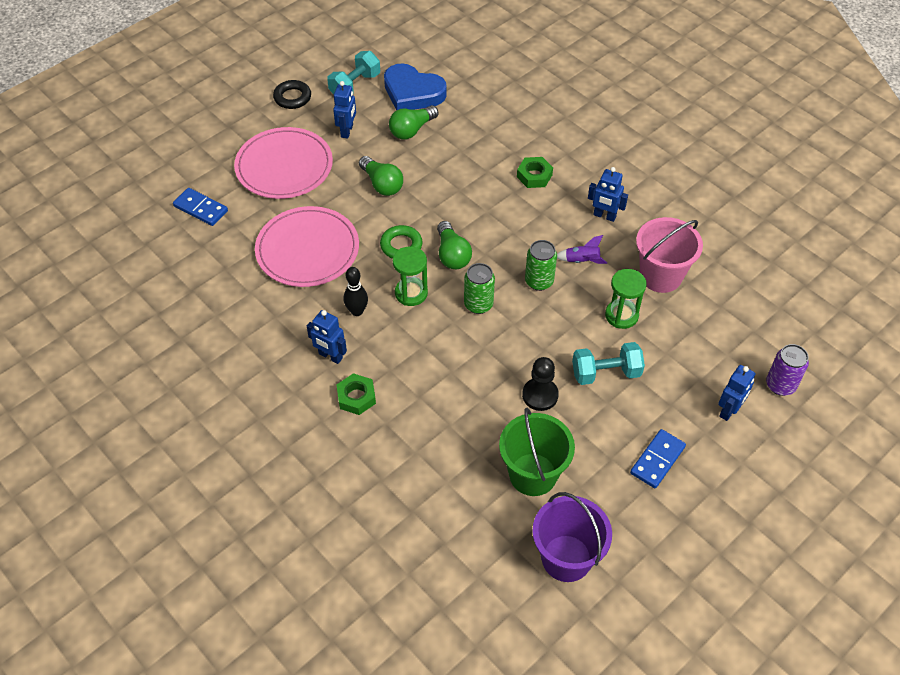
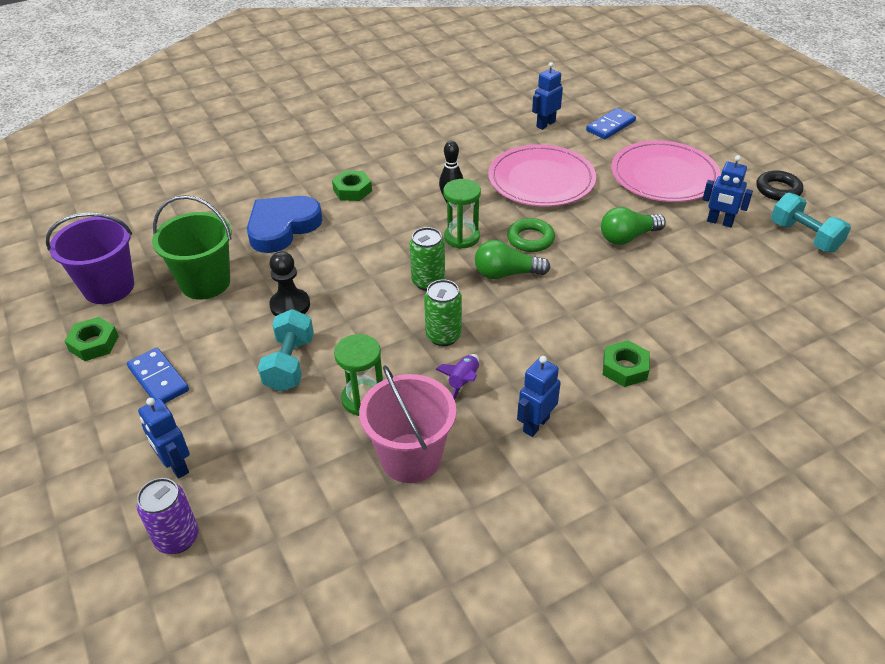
camera: 105 degrees right, 10 degrees down
blue robot [307,310,347,364] -> blue robot moved to [532,62,563,130]
blue heart [384,63,447,110] -> blue heart moved to [247,196,323,253]
green light bulb [389,105,438,139] -> none
none -> green nut [65,317,119,361]

